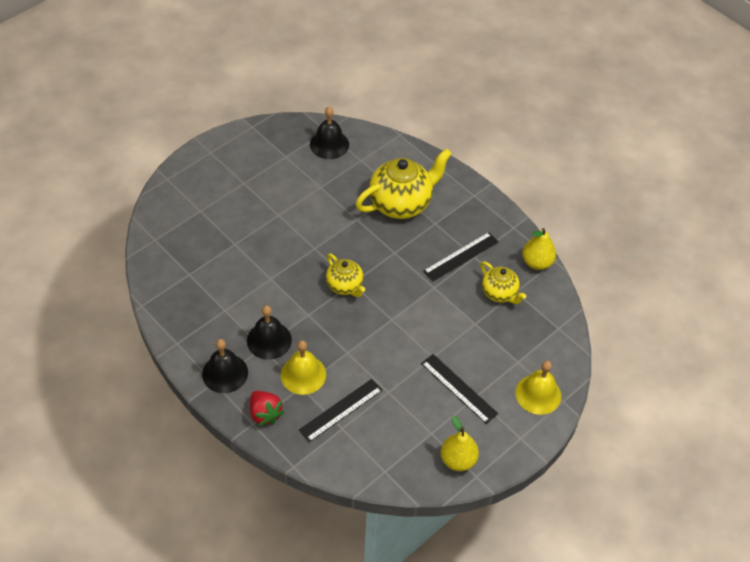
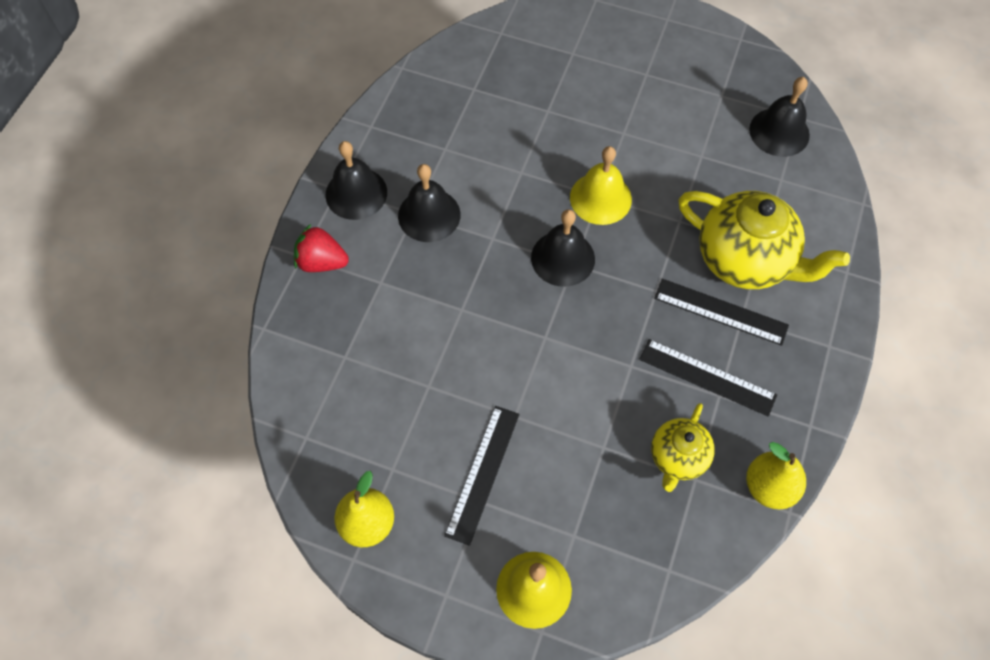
camera: 65 degrees right, 10 degrees up
red strawberry [250,391,284,426] -> red strawberry turned 75 degrees clockwise [294,224,349,272]
yellow bell [281,340,326,395] -> yellow bell moved to [570,146,632,225]
black ruler [299,379,383,442] -> black ruler moved to [654,279,789,346]
yellow teapot [326,253,365,297] -> black bell [531,209,595,287]

